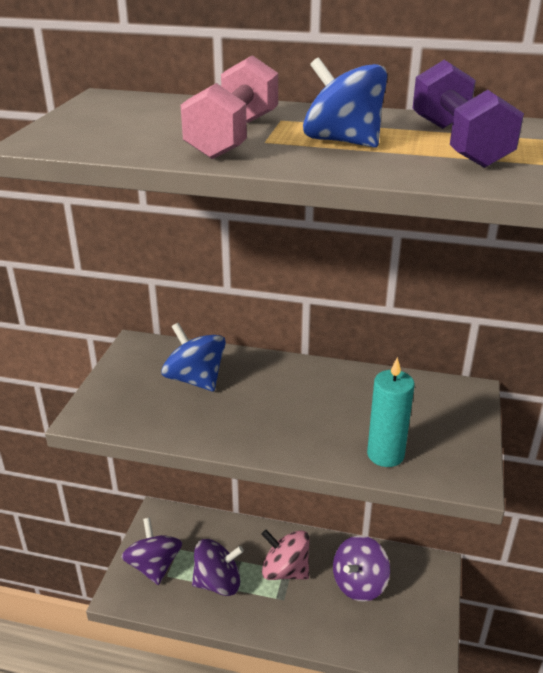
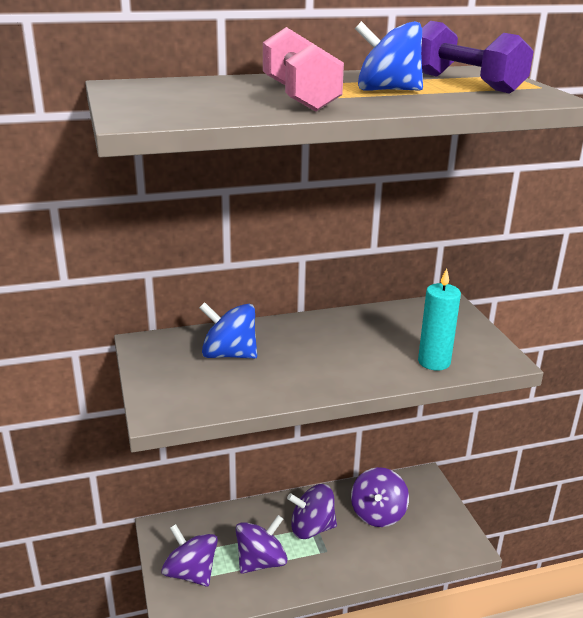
camera: 30 degrees left, 5 degrees down
pink spinning top [261,530,309,580] -> purple spinning top [287,484,337,539]

